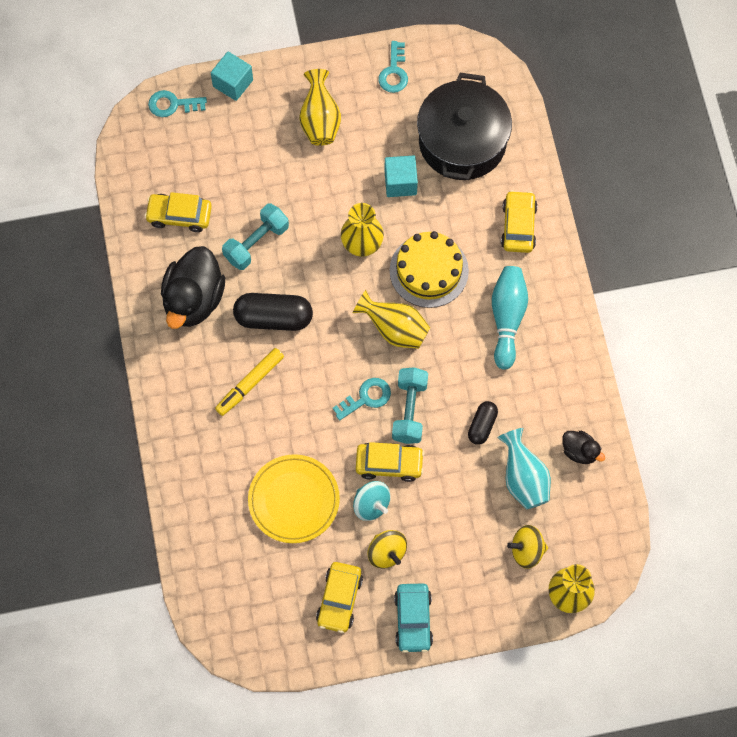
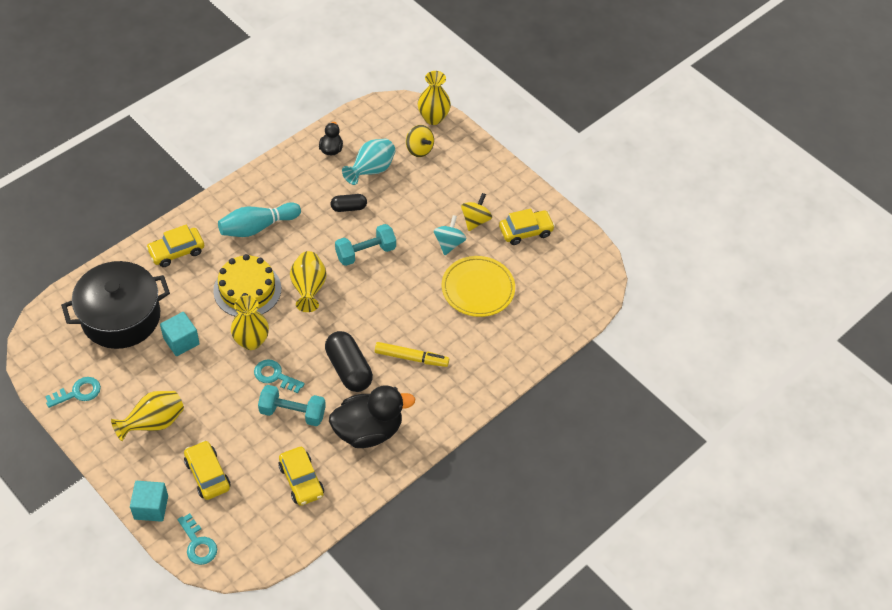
camera: 125 degrees left, 15 degrees down
turquoise key [333,378,391,421] -> turquoise key moved to [254,359,305,393]
yellow car [356,442,424,482] -> yellow car moved to [184,440,231,500]
turquoise car [394,584,433,653] -> none

